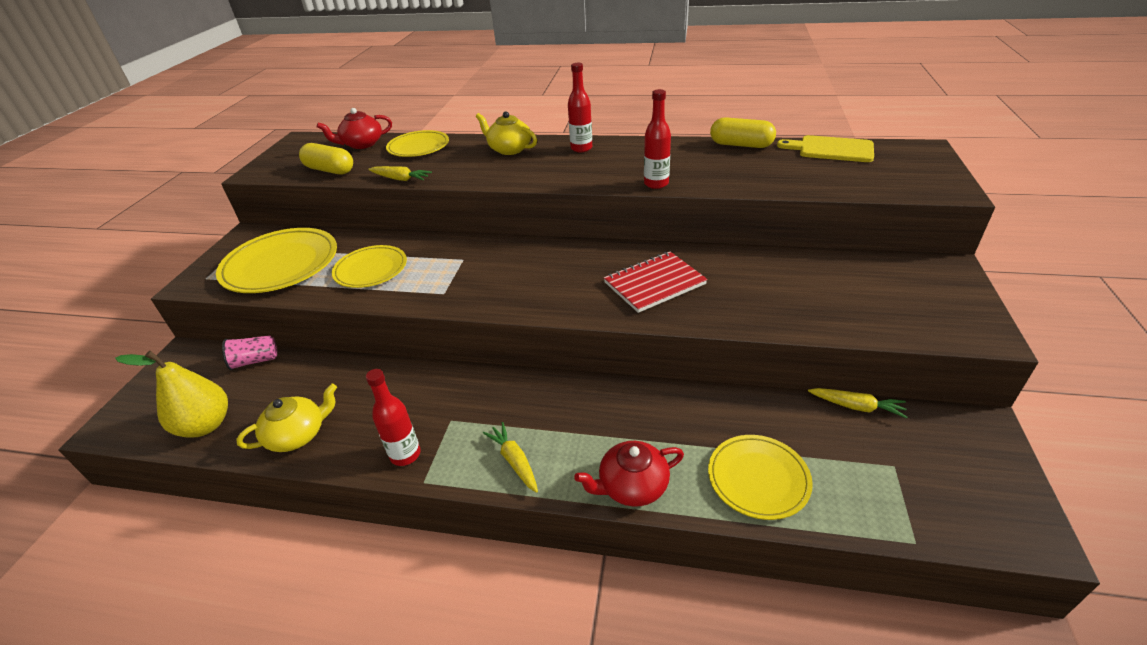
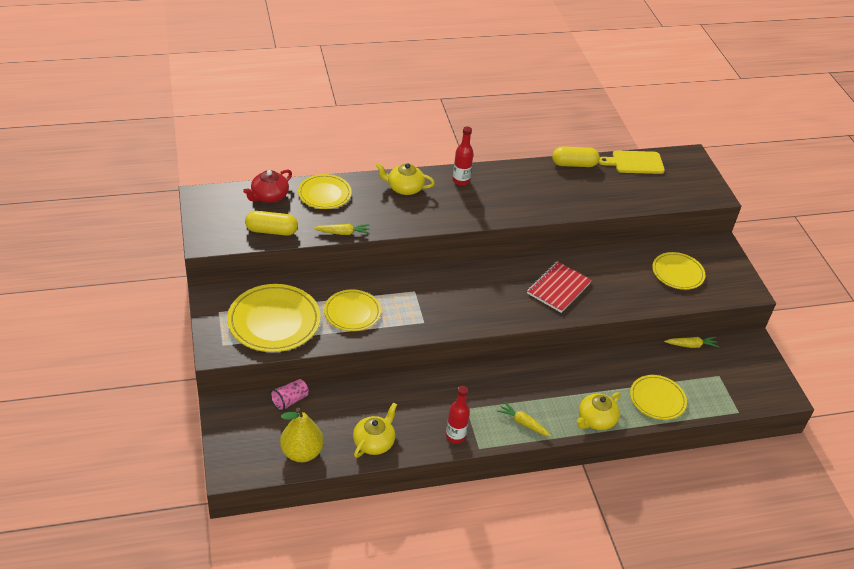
camera: 30 degrees left, 5 degrees up
red teapot [574,441,684,507] -> yellow teapot [577,392,620,430]
red bottle [644,89,671,189] -> none
none -> yellow plate [652,252,705,290]

